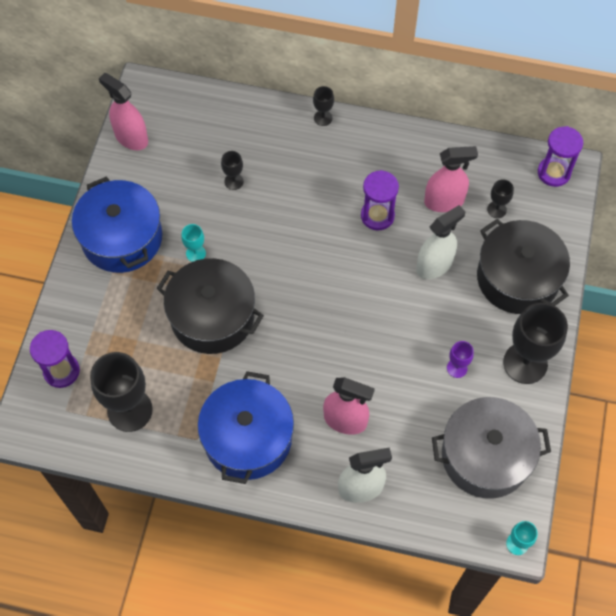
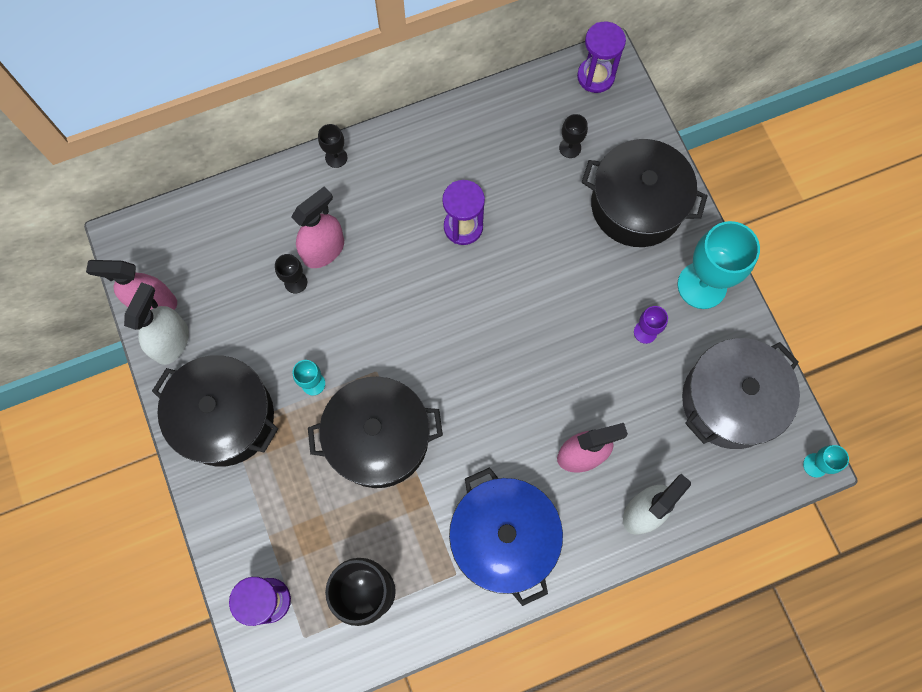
camera: 35 degrees left, 10 degrees up
blue pot [72,177,162,273] -> black pot [152,355,278,466]
white spray bottle [416,205,465,279] -> white spray bottle moved to [124,282,189,365]
pink spray bottle [424,146,478,212] -> pink spray bottle moved to [291,186,344,268]
black goblet [503,303,568,384] -> turquoise goblet [677,221,760,309]

